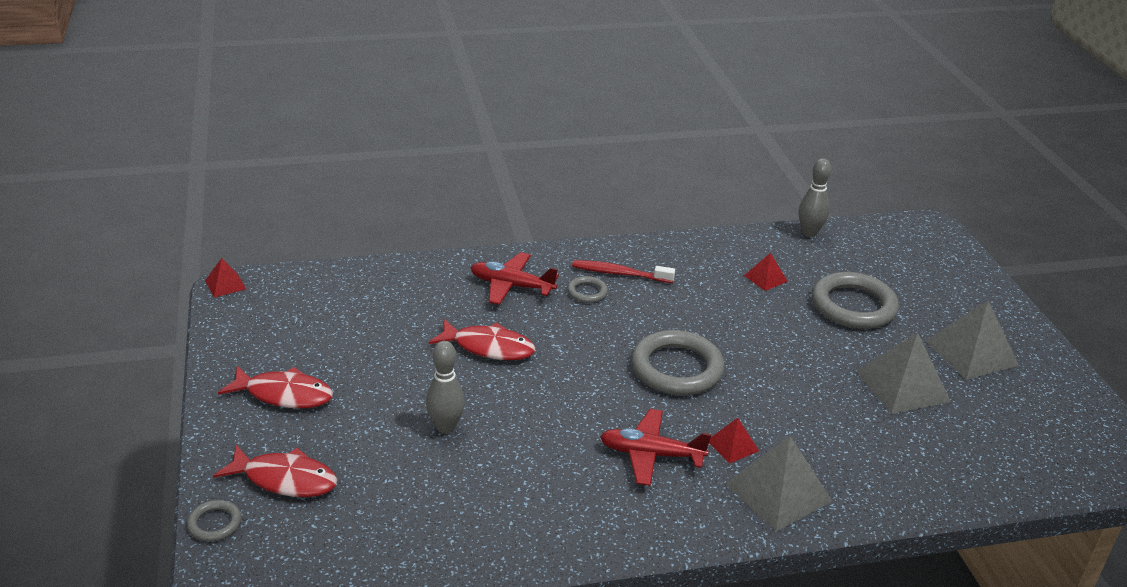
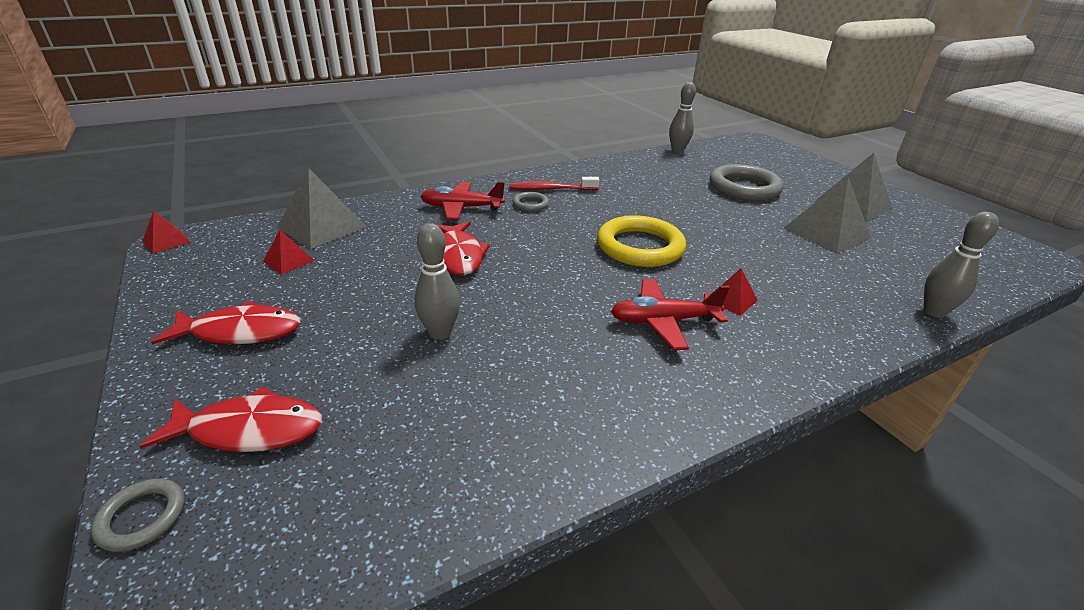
camera: 15 degrees left, 0 degrees up
red fish [429,319,535,360] -> red fish turned 75 degrees clockwise [437,221,490,275]
grey ring [631,330,725,395] -> yellow ring [597,215,686,267]
grey pyramid [724,436,832,531] -> grey pyramid moved to [277,168,367,249]
red pyramid [744,253,788,291] -> red pyramid moved to [263,230,315,275]
none -> grey bowling pin [924,212,999,318]

